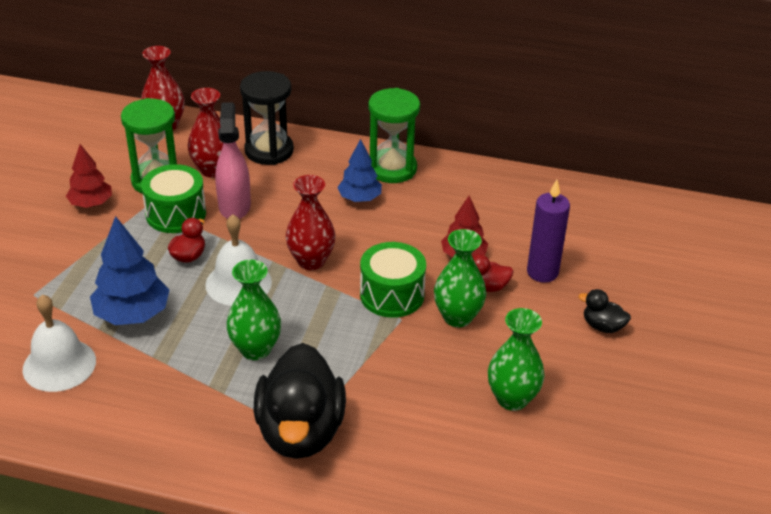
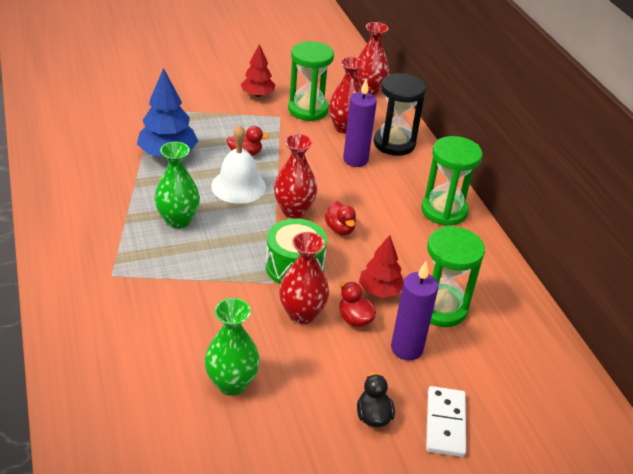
camera: 55 degrees right, 0 degrees up
white bell [23,295,96,392] -> none
green drum [141,164,206,233] -> none
pink spray bottle [215,102,251,219] -> none
black duck [253,343,346,459] -> none
blue tree [337,139,382,202] -> none
green vase [434,229,486,327] -> red vase [279,232,329,324]
none -> red duck [325,201,356,235]
none -> purple candle [343,79,377,167]
none -> white domino [426,386,466,457]
none -> green hourglass [427,226,485,327]

